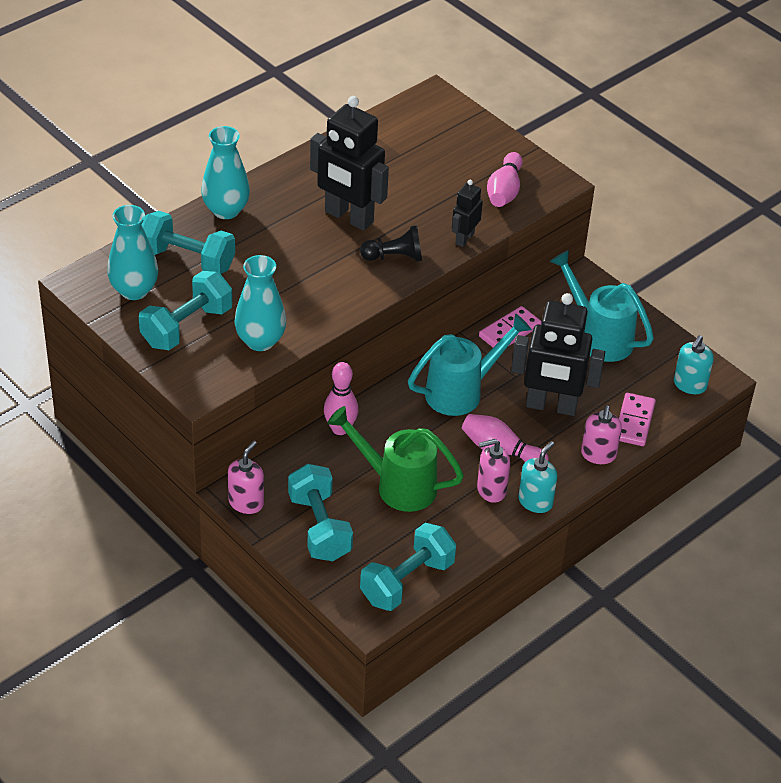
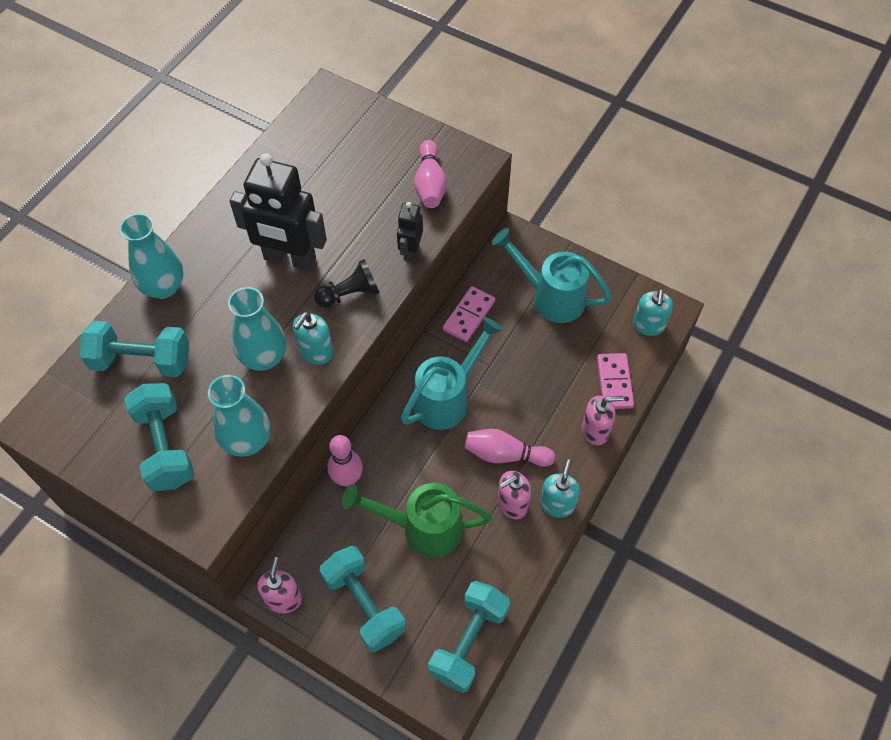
camera: 15 degrees left, 15 degrees up
turquoise vase [107,205,158,300] -> turquoise vase moved to [228,287,286,371]
turquoise dumbbell [139,271,232,350] -> turquoise dumbbell turned 45 degrees counterclockwise [124,383,194,491]
black robot [511,293,605,416] -> none
pink soap dispenser [581,405,622,464] -> pink soap dispenser turned 90 degrees counterclockwise [582,396,624,445]
none -> turquoise soap dispenser [293,312,333,365]

